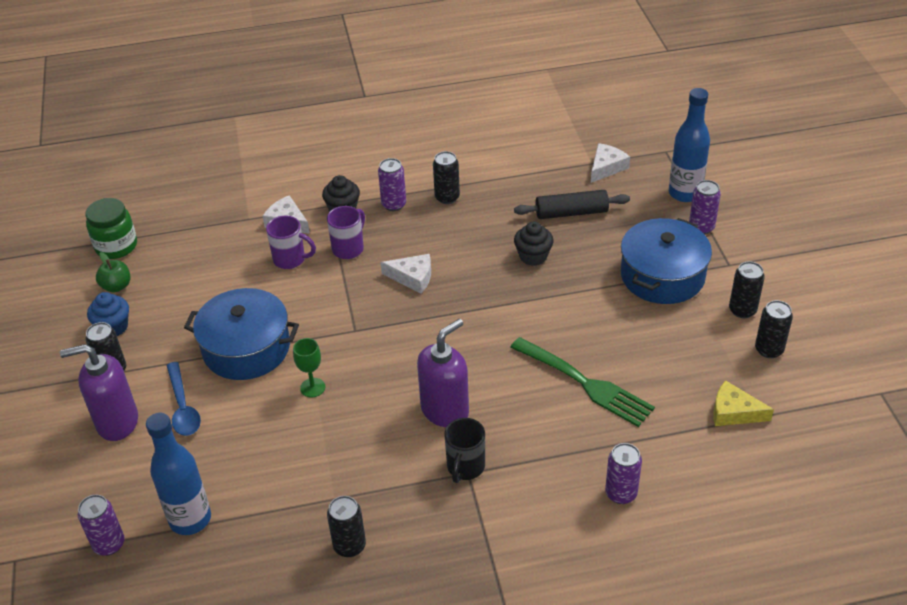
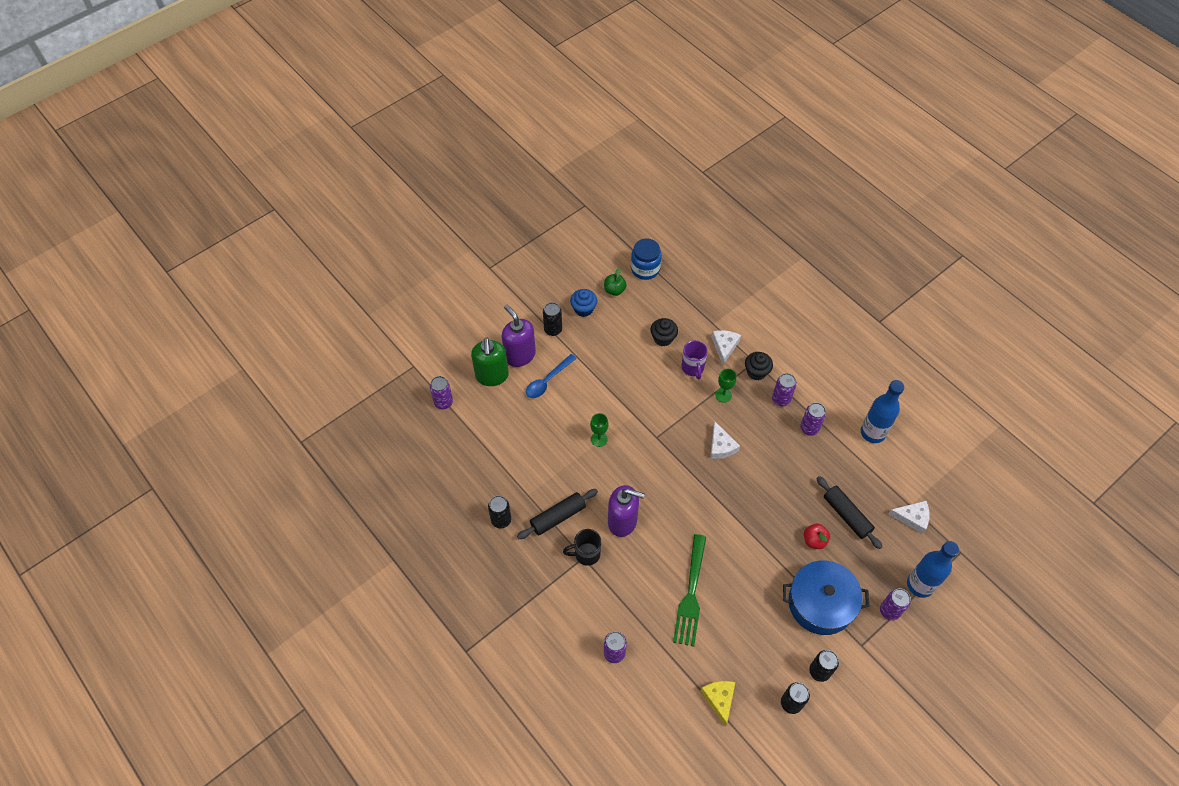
camera: 60 degrees right, 15 degrees up
green jar [86,198,137,259] -> blue jar [631,239,662,280]
blue bottle [146,413,211,535] -> blue bottle moved to [861,380,904,443]
blue pot [184,288,299,380] -> none
purple mug [327,206,365,259] -> green goblet [716,369,736,403]
black can [433,151,460,204] -> purple can [800,402,826,436]
black cupcake [514,222,554,266] -> black cupcake moved to [650,318,678,347]
none -> green soap dispenser [471,337,509,386]
none -> black rolling pin [517,489,598,539]
none -> red apple [804,524,830,549]

